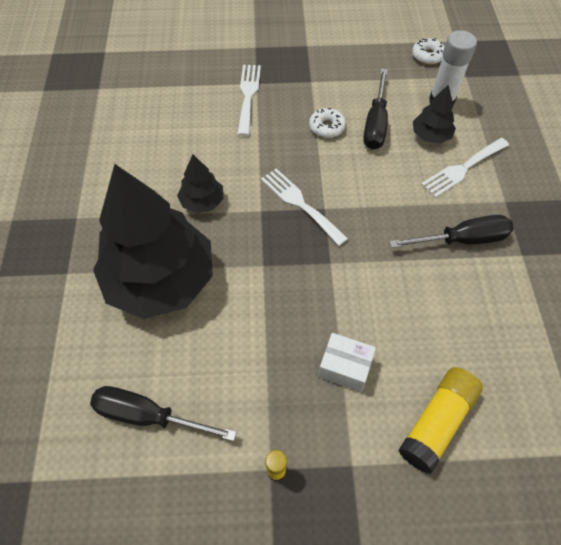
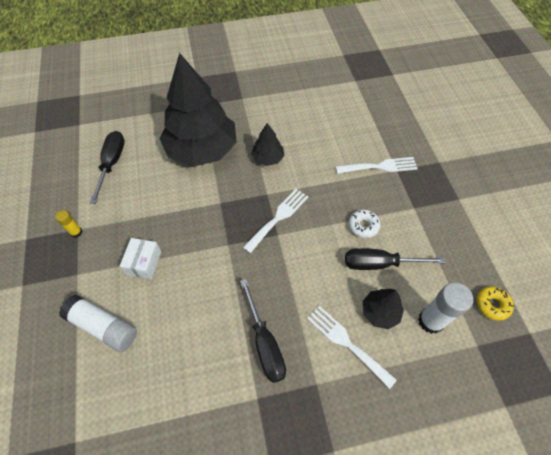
camera: 80 degrees right, 0 degrees up
yellow glue stick [398,367,483,474] -> white glue stick [59,295,137,352]
white donut [412,38,445,65] -> yellow donut [476,286,514,321]

